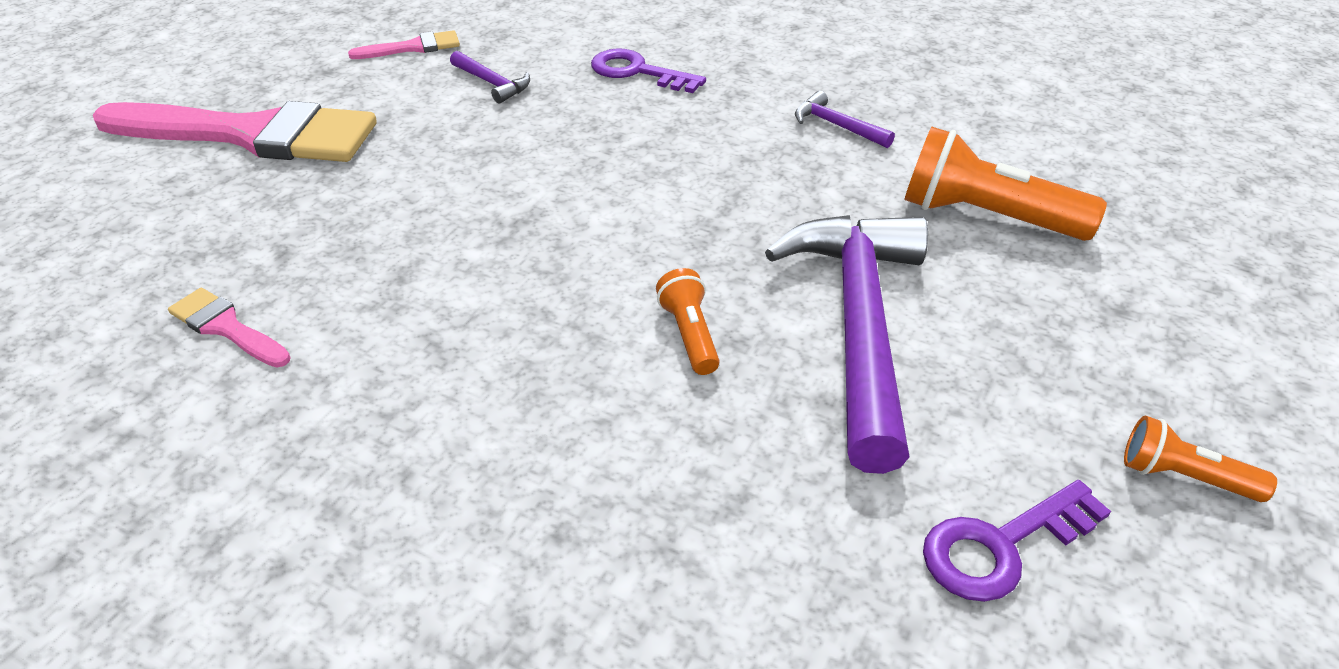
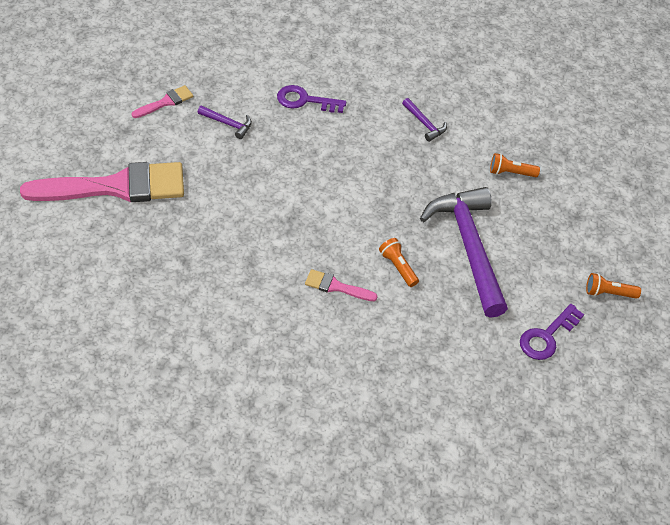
camera: 20 degrees left, 10 degrees up
pink brush [168,288,291,367] -> pink brush moved to [305,269,378,301]
purple hammer [795,91,895,148] -> purple hammer turned 150 degrees counterclockwise [402,98,447,142]
orange flashlight [904,126,1107,241] -> orange flashlight [490,153,540,177], size x0.54

